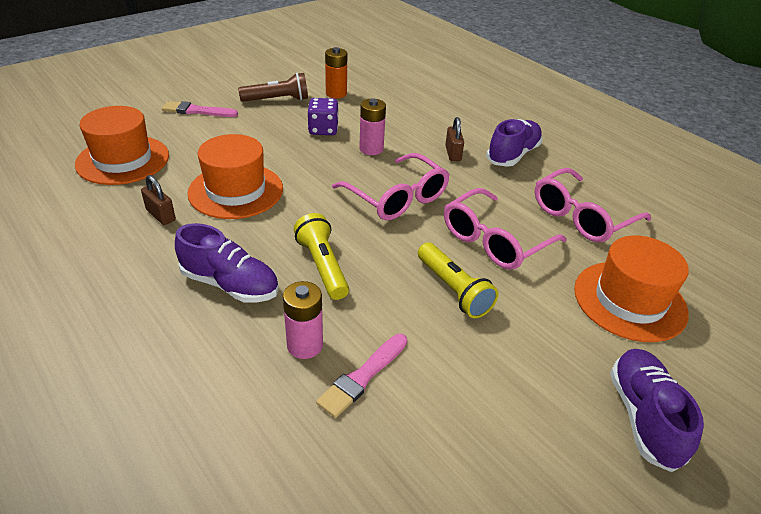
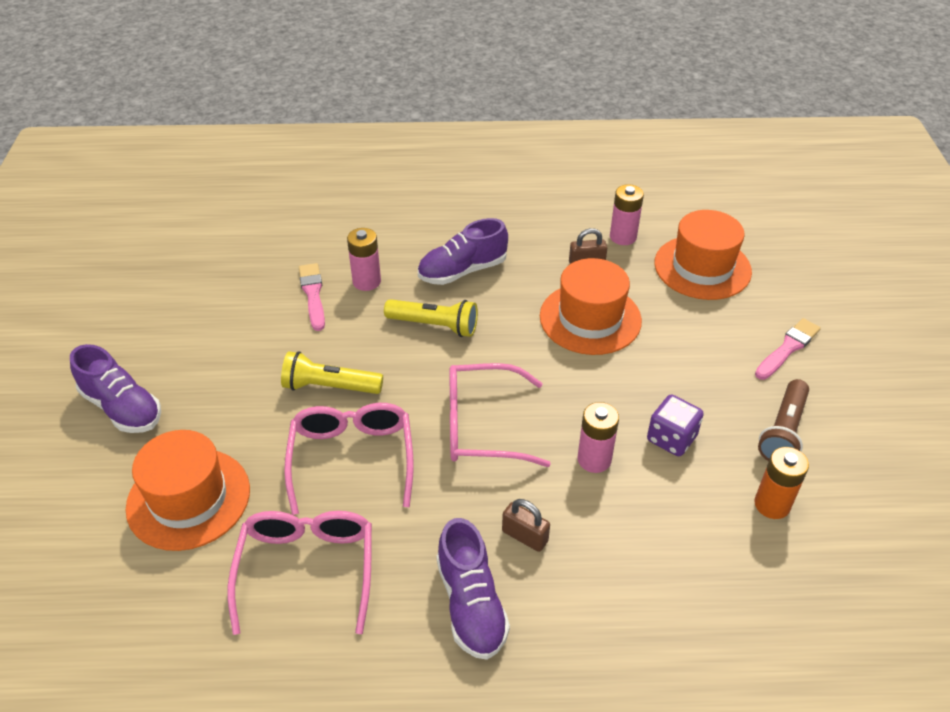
camera: 130 degrees right, 5 degrees up
none -> pink battery [610,184,644,245]

